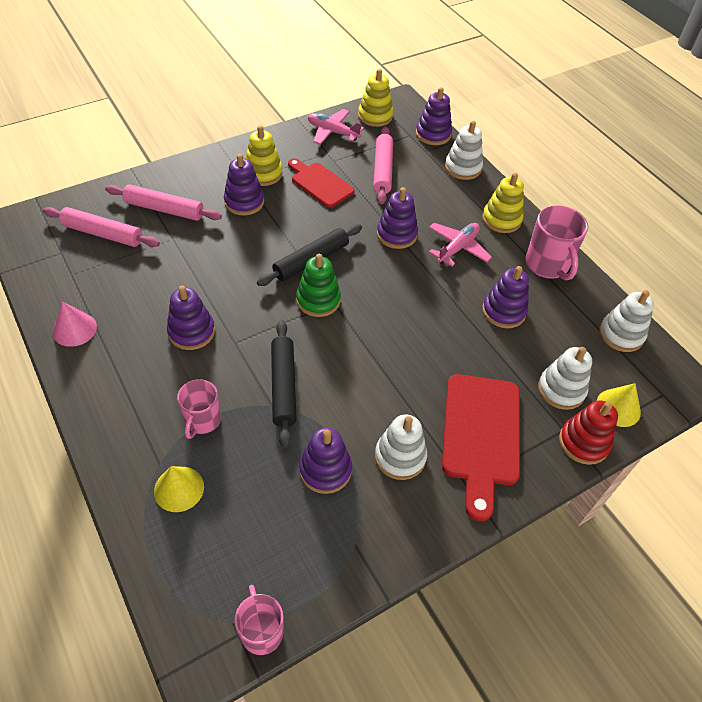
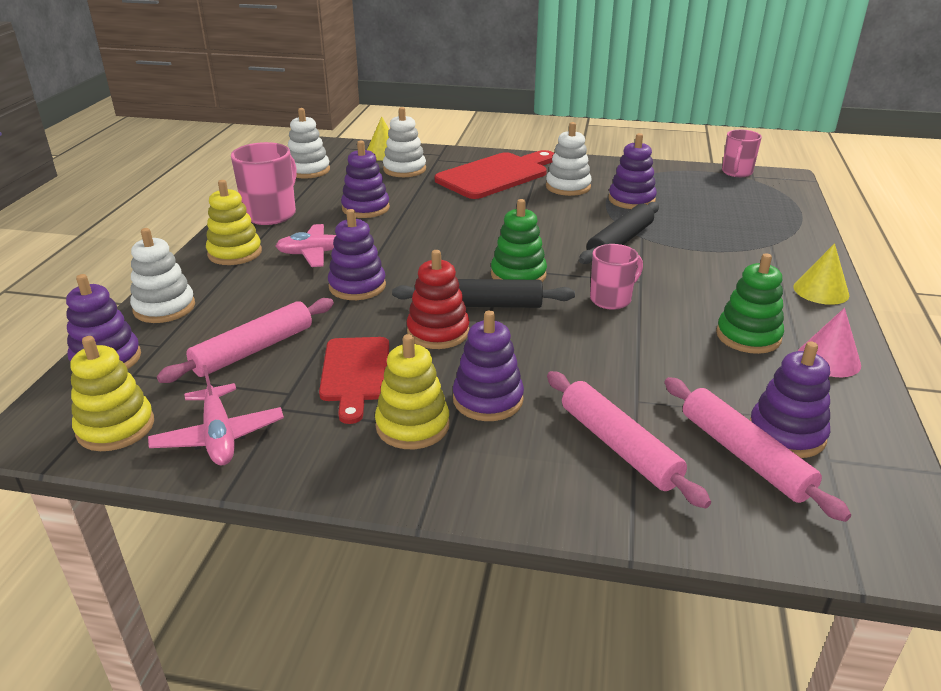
camera: 135 degrees left, 20 degrees down
yellow cone [154,466,204,512] -> yellow cone moved to [793,243,849,305]
purple stacking toy [167,286,215,350] -> purple stacking toy moved to [750,342,830,458]
pink mug [177,379,221,439] -> pink mug moved to [590,244,643,310]
red stacking toy [559,400,618,465] -> red stacking toy moved to [407,250,470,349]
none -> green stacking toy [716,253,784,354]

